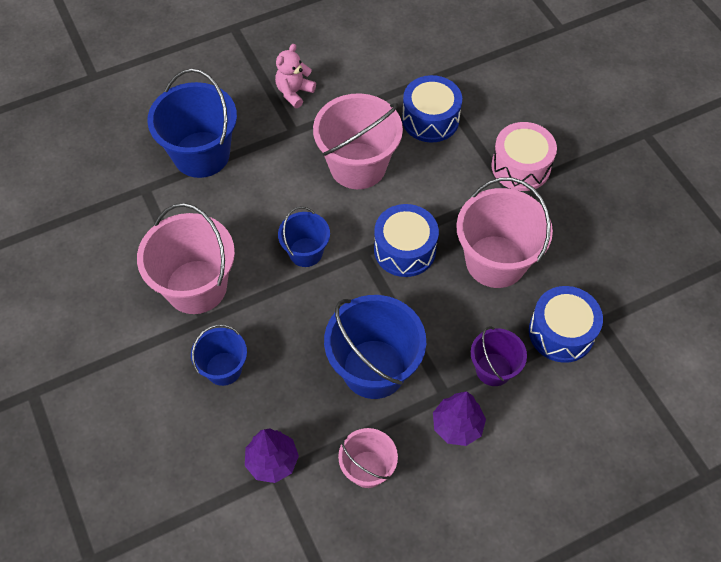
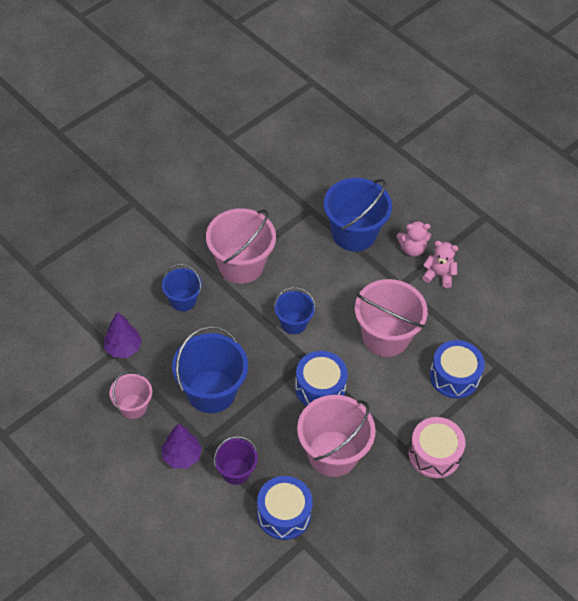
camera: 70 degrees right, 5 degrees down
none -> pink teddy bear [397,220,431,257]

